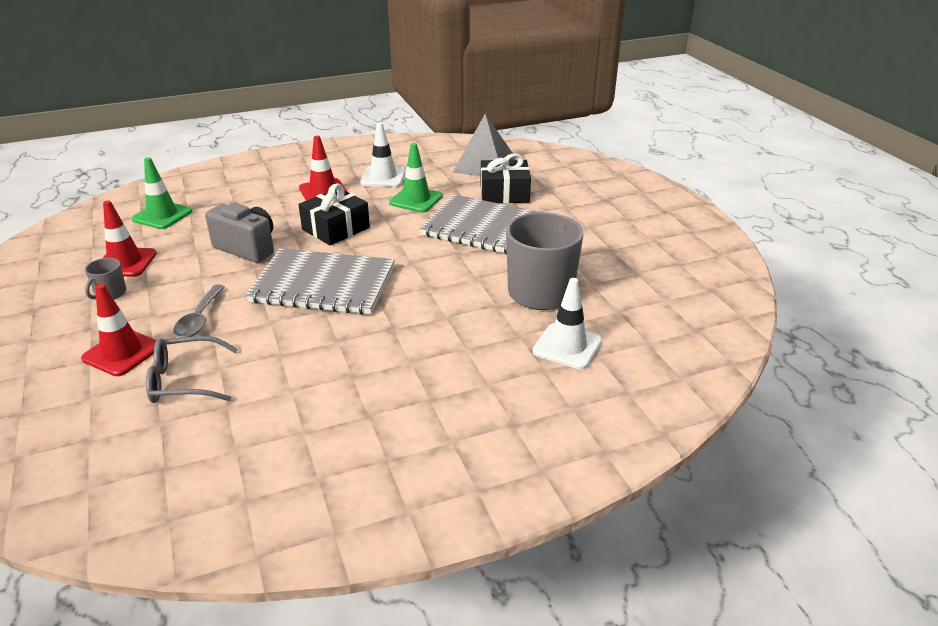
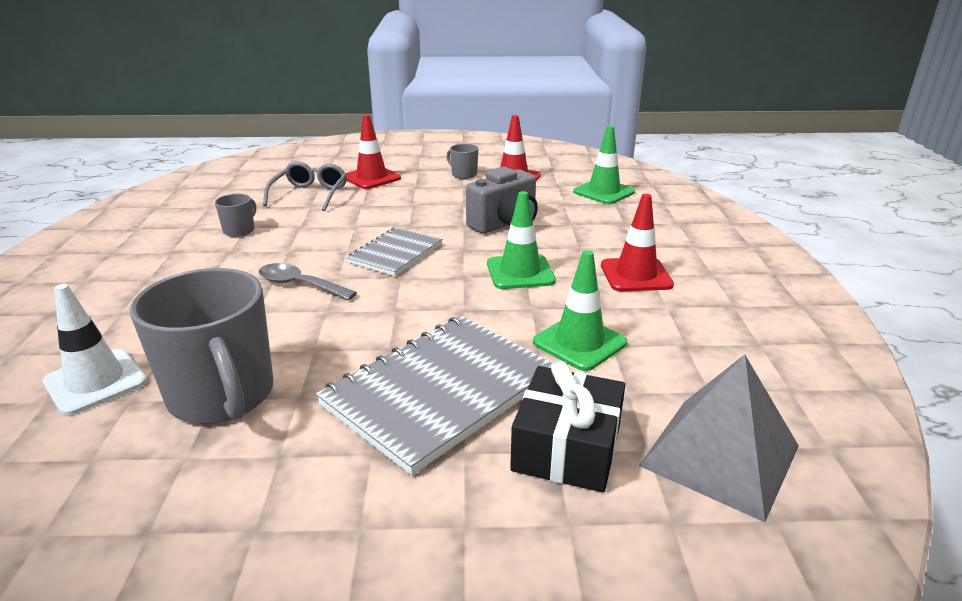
camera: 110 degrees right, 5 degrees down
grey spoon [173,284,225,338] -> grey spoon moved to [259,263,357,300]
grey notebook [246,248,395,314] -> grey notebook [346,227,442,276], size x0.58
black gift [298,183,370,246] -> green traffic cone [487,191,556,289]
white traffic cone [360,123,406,187] -> none
none -> grey mug [215,194,256,237]

